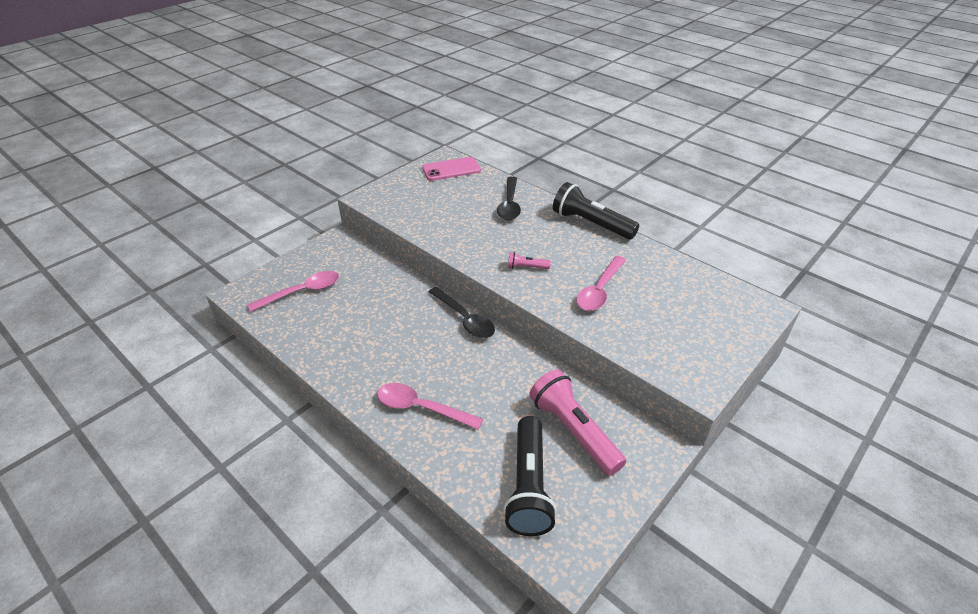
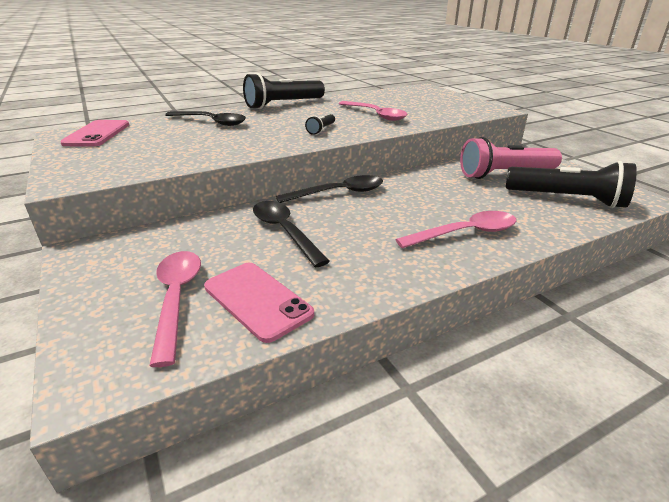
camera: 70 degrees left, 10 degrees down
pink spoon [377,383,483,430] -> pink spoon turned 150 degrees counterclockwise [395,211,516,249]
pink flashlight [508,252,551,269] -> black flashlight [305,114,335,135]
none -> pink phone [204,263,314,343]
none -> black spoon [253,201,330,267]

